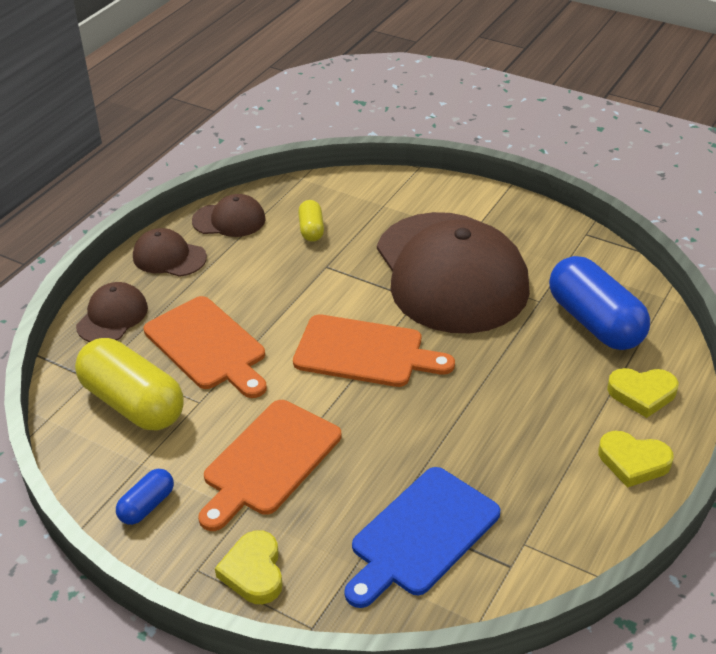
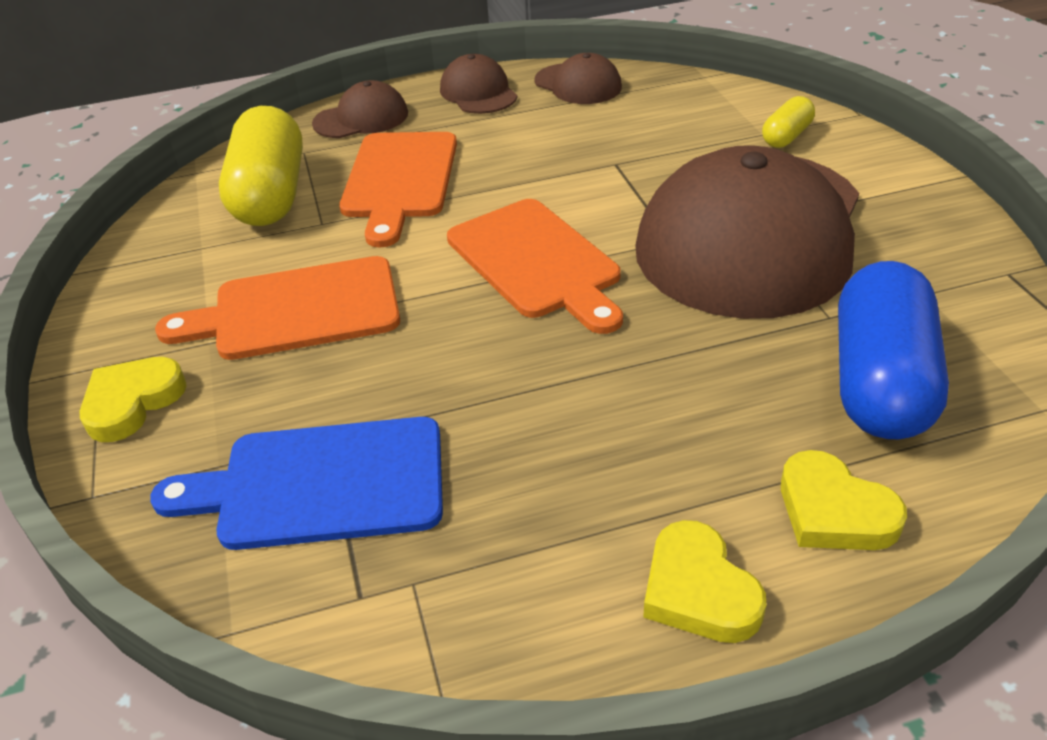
camera: 45 degrees right, 0 degrees up
blue capsule [116,469,174,525] -> none
yellow capsule [298,200,324,242] -> yellow capsule moved to [762,96,815,148]

